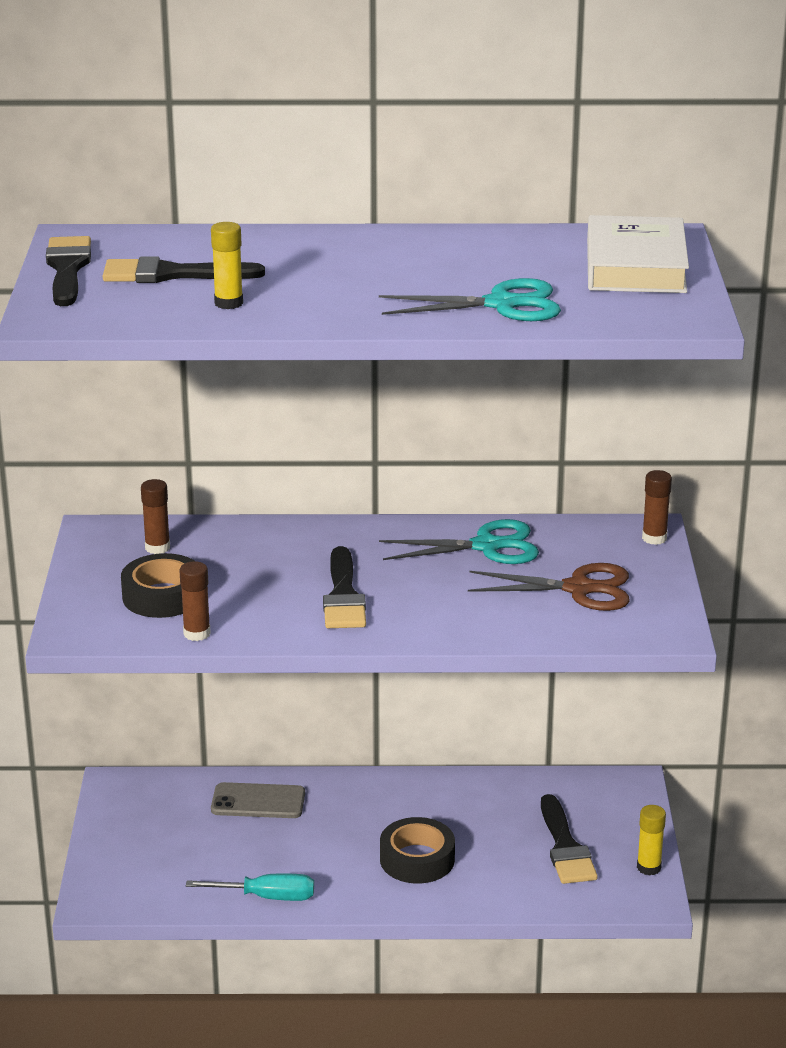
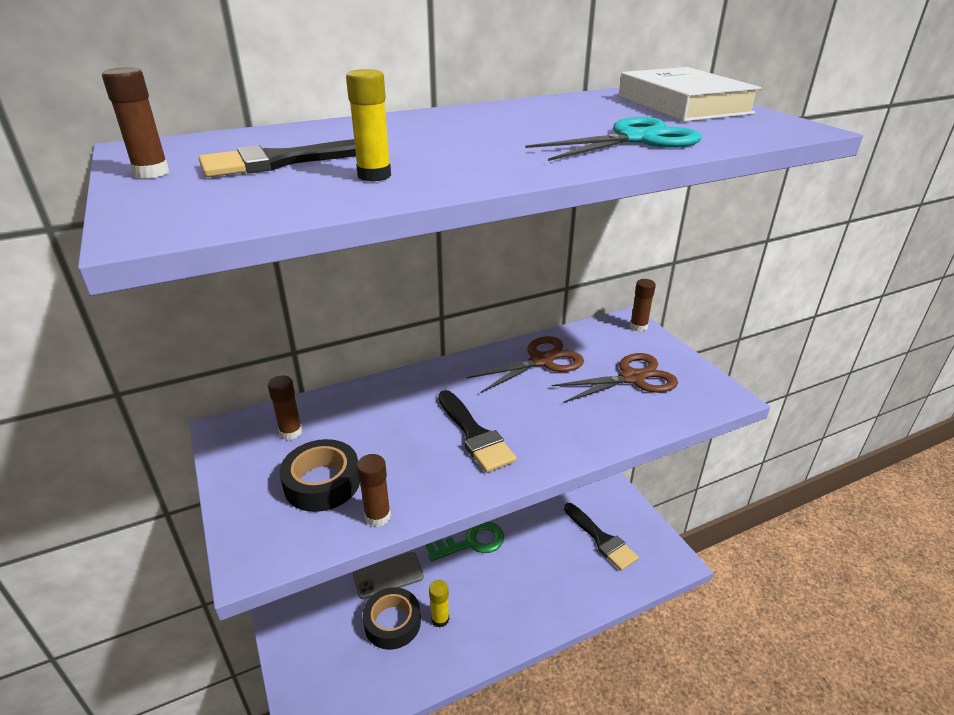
camera: 25 degrees left, 5 degrees up
black brush [46,236,91,306] -> brown glue stick [102,67,169,179]
turquoise screwdriver [186,873,314,901] -> none
turquoise scissors [379,519,539,564] -> brown scissors [467,336,584,393]
black tape [380,817,455,884] -> black tape moved to [363,587,421,650]
yellow glue stick [637,805,666,876] -> yellow glue stick moved to [429,580,449,628]
none -> green key [426,522,504,562]

